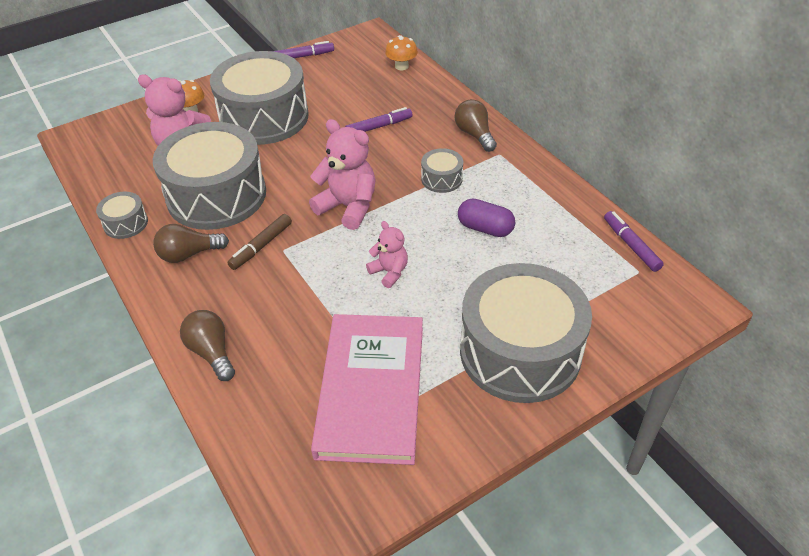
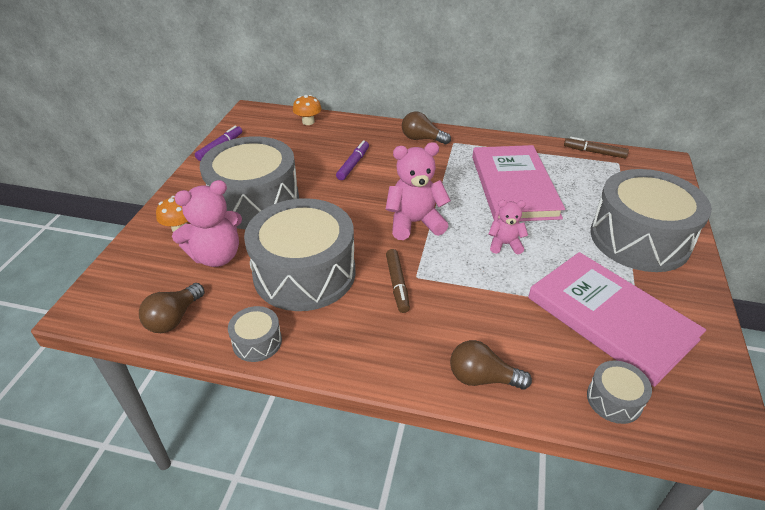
camera: 45 degrees left, 5 degrees down
brown light bulb [153,224,229,263] -> brown light bulb moved to [139,283,205,333]
grey drum [421,148,463,193] -> grey drum moved to [587,360,652,424]
purple capsule [458,198,515,237] -> pink book [472,145,565,221]
purple marker [604,211,664,272] -> brown marker [564,137,629,158]

